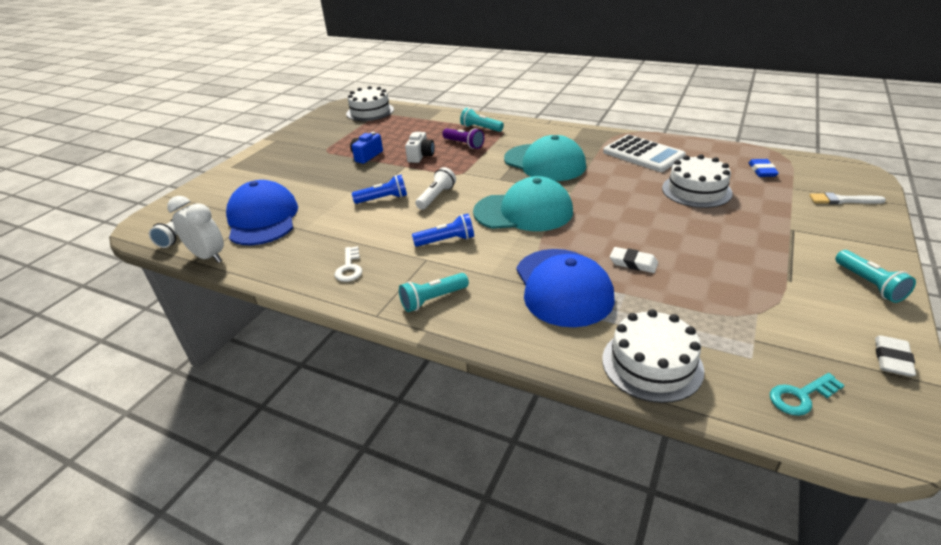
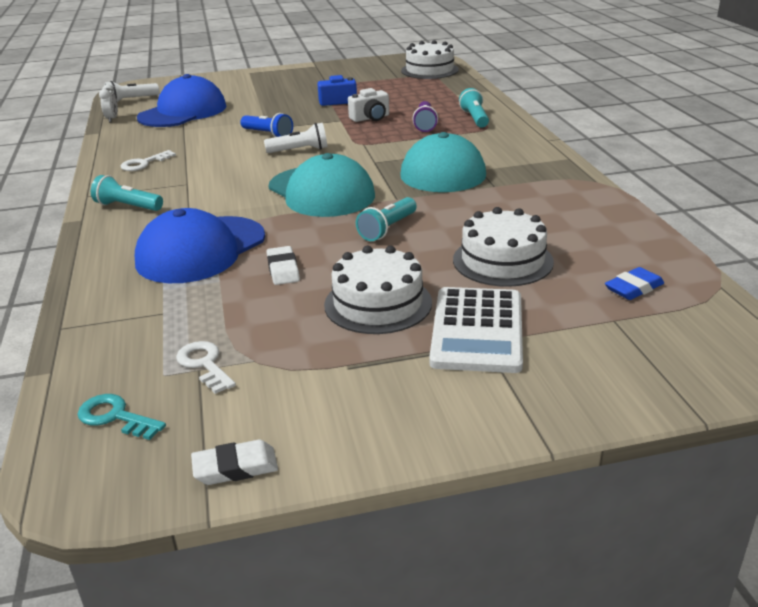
camera: 50 degrees right, 5 degrees down
white clock [167,196,224,263] -> white clock [99,84,118,122], size x0.56
blue flashlight [412,214,474,247] -> none
white cake [602,309,704,403] -> white cake moved to [324,246,432,334]
white calculator [603,135,686,172] -> white calculator moved to [429,287,523,373]
white brush [809,193,886,204] -> none
turquoise flashlight [835,250,916,303] -> turquoise flashlight moved to [356,197,417,241]
none -> white key [176,341,236,394]

